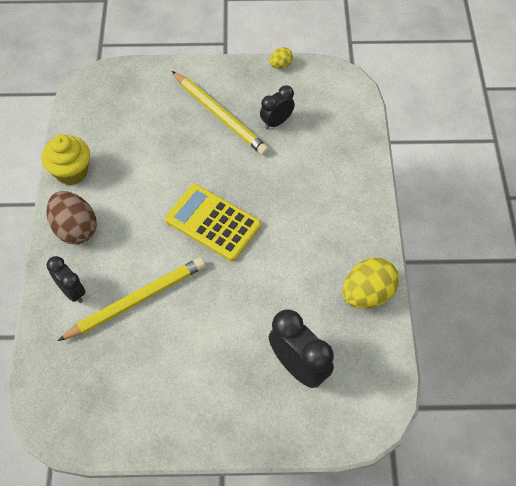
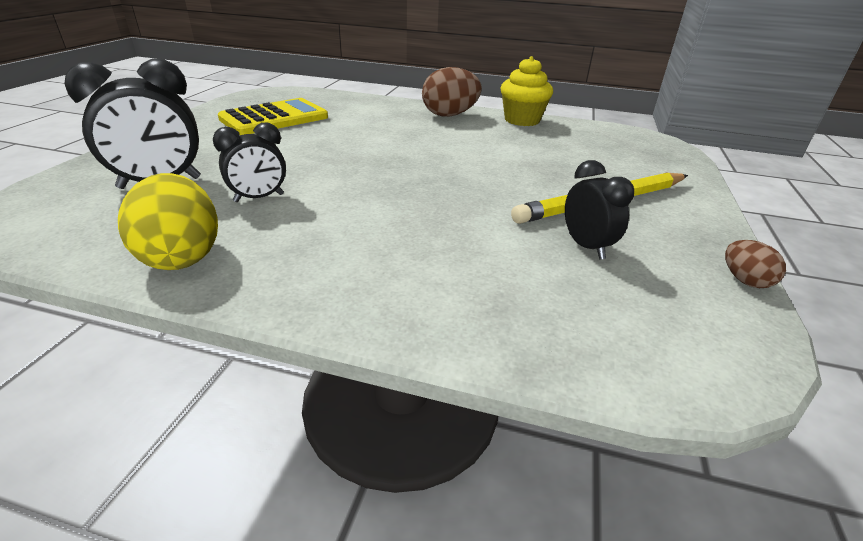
camera: 105 degrees right, 25 degrees down
black clock [47,256,86,303] -> black clock moved to [213,122,286,202]
yellow pencil [58,257,206,341] -> none
yellow calculator [165,184,261,261] -> yellow calculator moved to [218,98,328,135]
yellow egg [269,47,293,69] -> brown egg [725,240,786,288]

